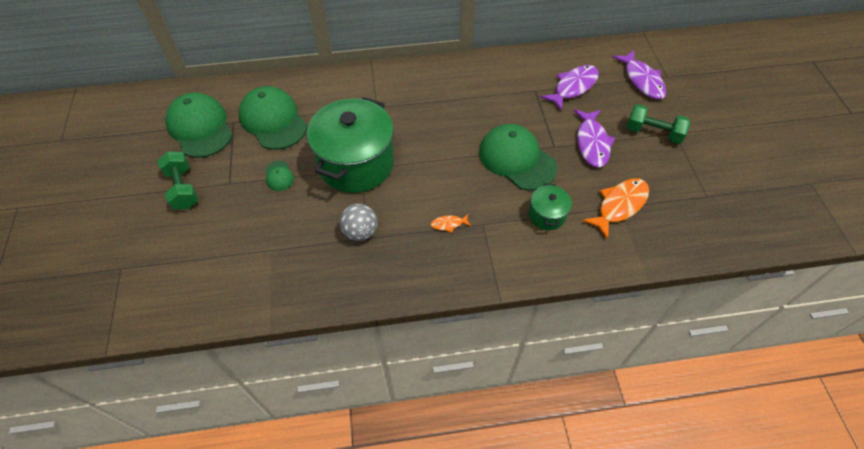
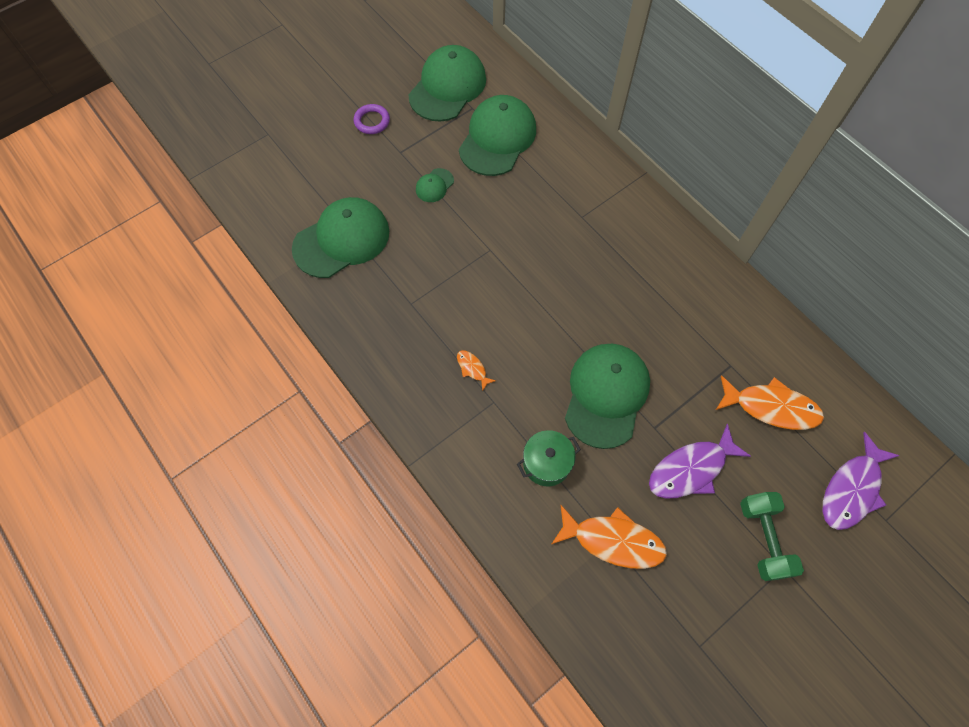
camera: 60 degrees right, 10 degrees up
green dumbbell [157,151,198,210] -> purple ring [354,104,390,134]
green pot [307,97,394,193] -> none
grey ball [340,204,377,241] -> none
purple fish [540,65,599,111] -> orange fish [716,375,824,430]
none -> green cap [292,197,389,278]

